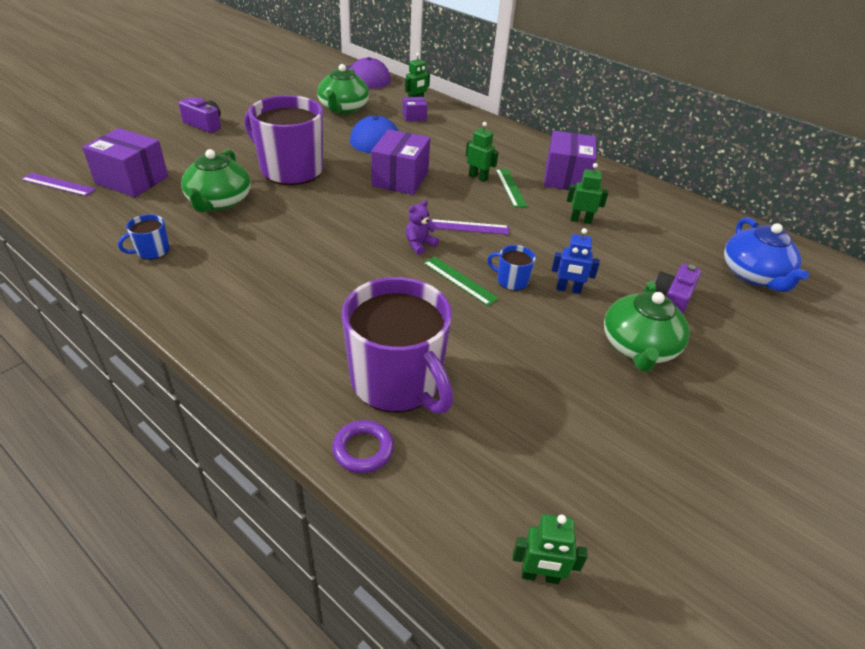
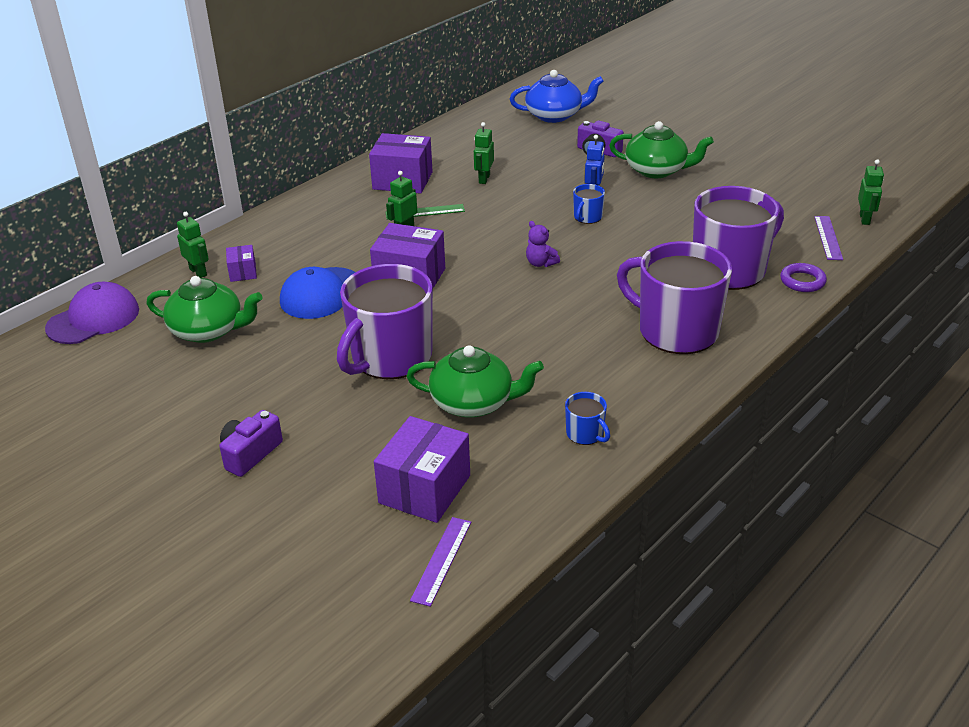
camera: 85 degrees left, 5 degrees down
green ruler [424,256,499,306] -> none
purple ruler [430,219,509,235] -> purple ruler moved to [814,216,843,260]
none -> purple mug [617,241,732,354]

